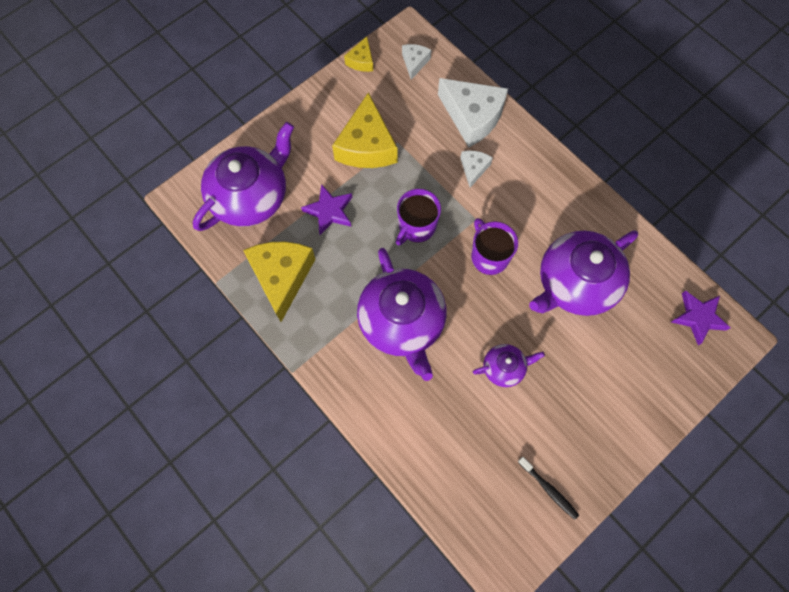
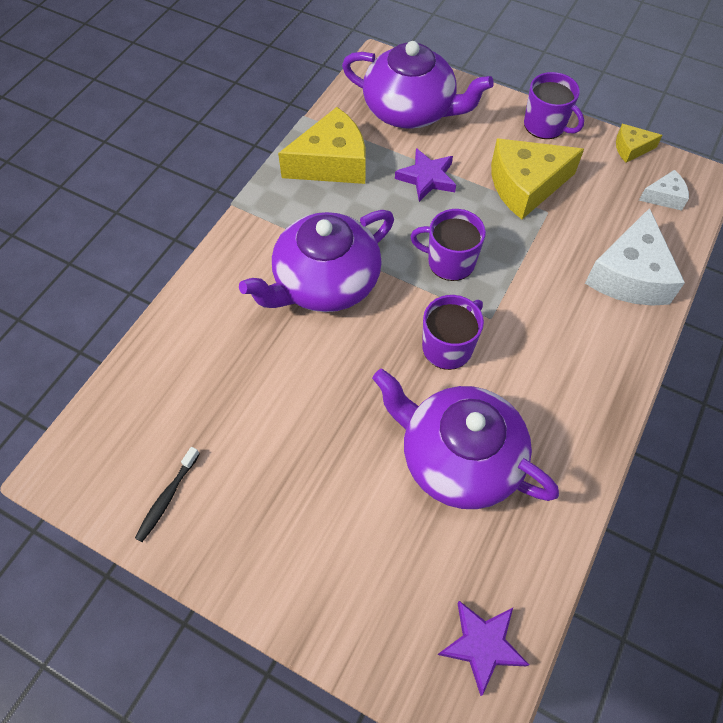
camera: 70 degrees right, 10 degrees down
white cheese [460,151,493,188] -> none
purple teapot [473,344,545,387] -> none
none -> purple mug [524,72,584,139]

